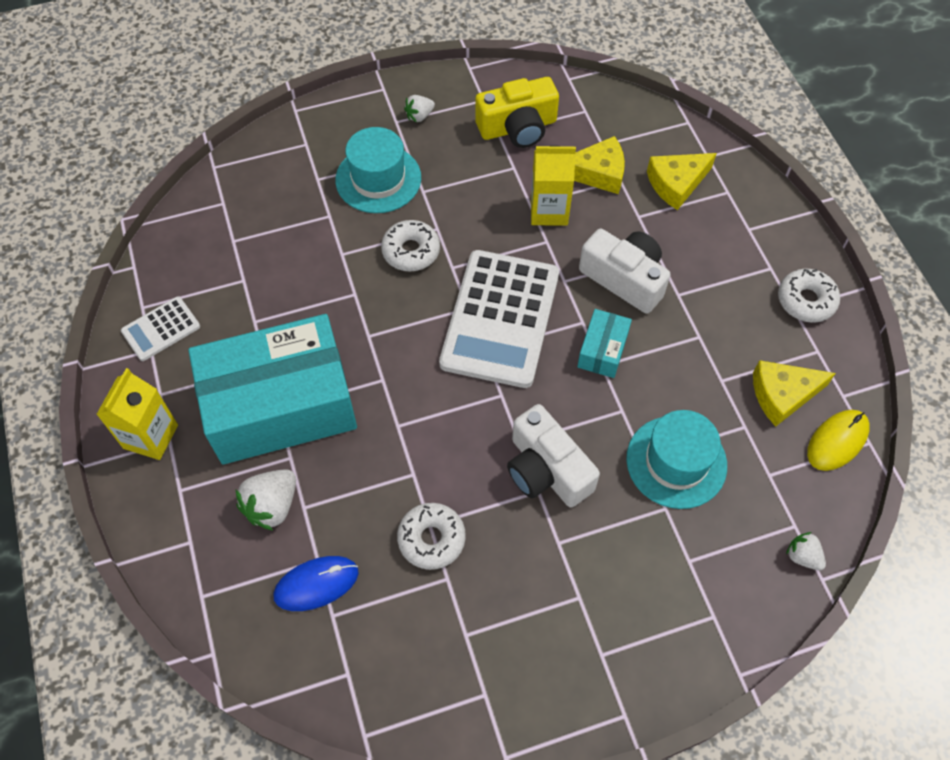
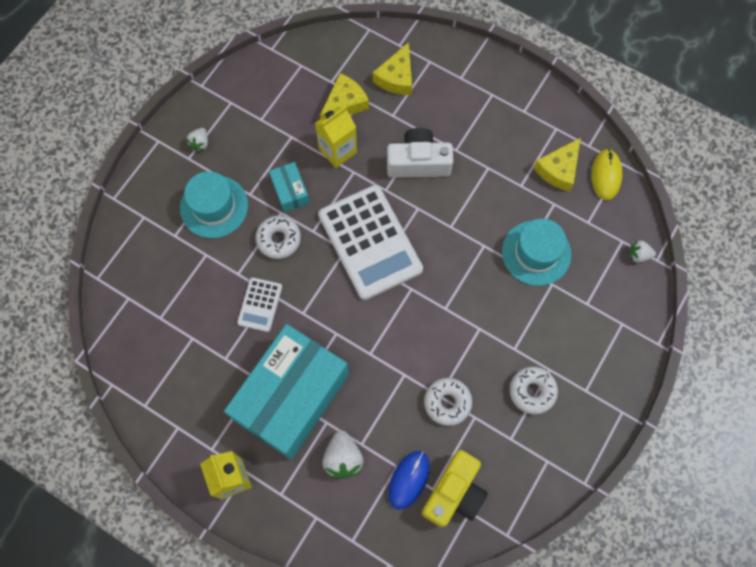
camera: 40 degrees left, 10 degrees up
white calculator [121,296,200,361] -> white calculator moved to [237,277,282,332]
yellow camera [475,77,559,148] -> yellow camera moved to [421,450,488,527]
white camera [507,404,600,507] -> none
turquoise box [577,309,632,378] -> turquoise box moved to [269,162,309,212]
white donut [778,269,840,323] -> white donut moved to [510,367,558,414]

